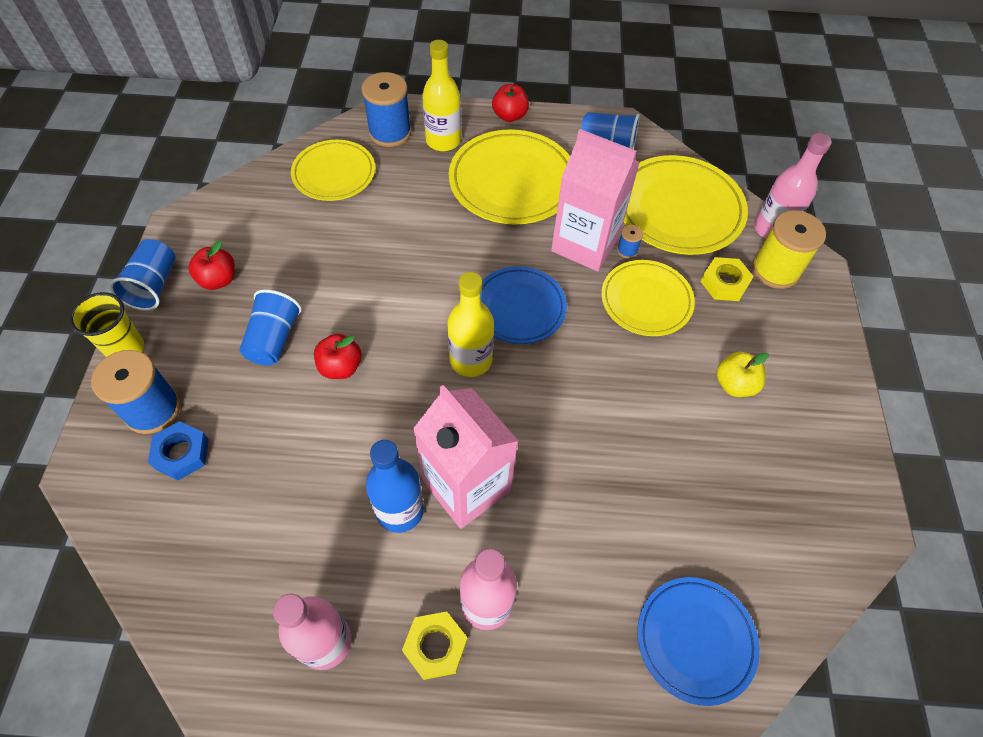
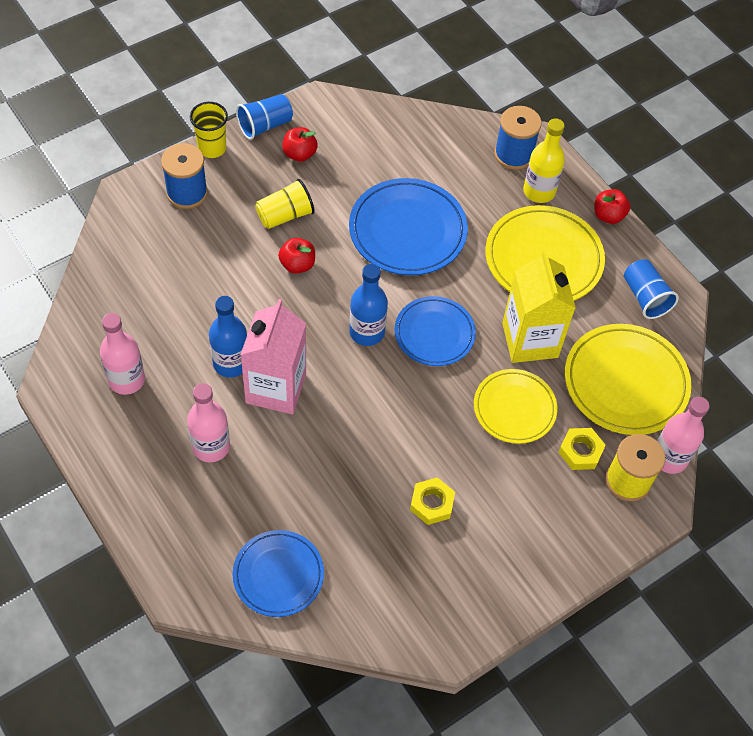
camera: 50 degrees right, 0 degrees up
blue nut [148,421,209,480] -> none
blue cup [239,289,302,366] -> yellow cup [255,179,315,229]
yellow plate [291,140,375,201] -> none
yellow nut [402,611,468,680] -> yellow nut moved to [410,477,455,525]
yellow bottle [447,272,494,377] -> blue bottle [349,264,388,346]
pink carton [551,129,640,271] -> yellow carton [502,250,576,363]
blue spool [617,225,643,258] -> none
yellow apple [716,352,769,397] -> none
none -> blue plate [349,178,468,275]

